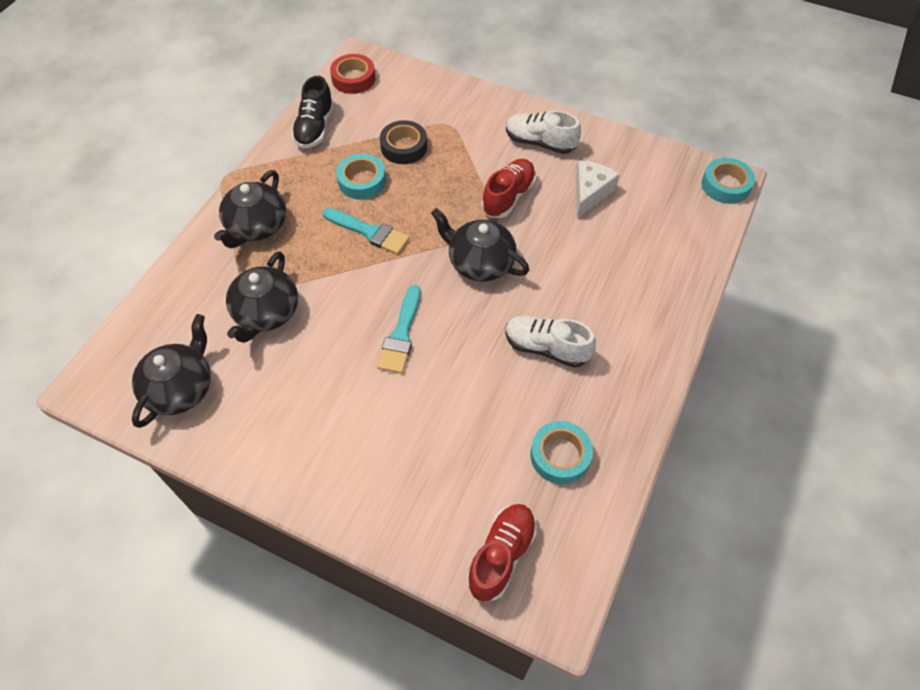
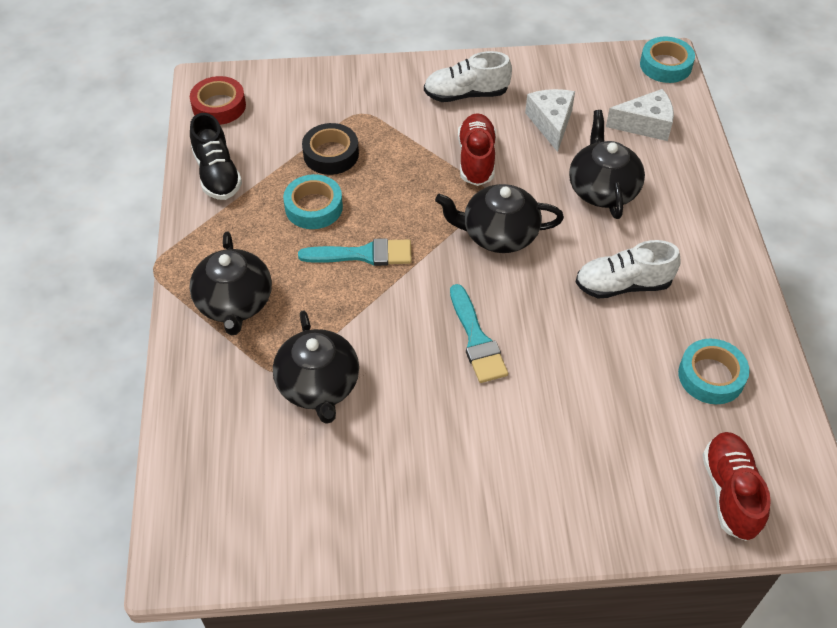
camera: 30 degrees left, 5 degrees down
black teapot [132,314,211,428] -> black teapot moved to [569,110,645,219]
none -> white cheese [606,89,674,141]

